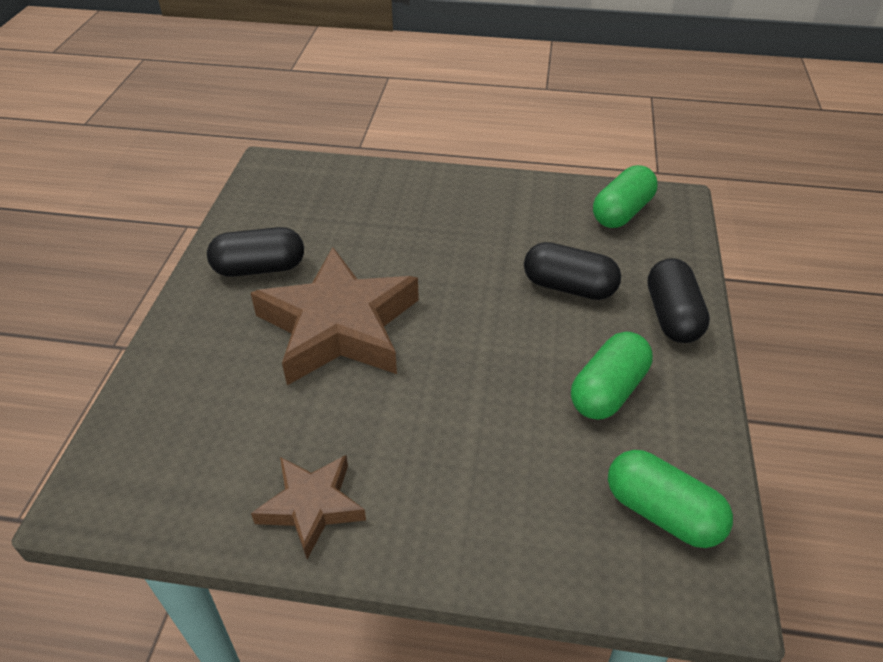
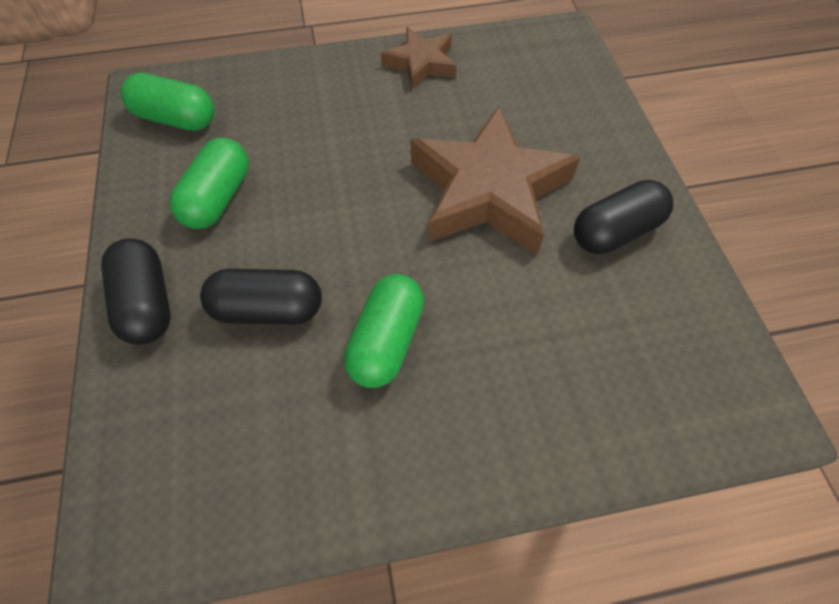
camera: 160 degrees right, 15 degrees up
green capsule [593,165,658,228] -> green capsule moved to [344,274,424,388]

